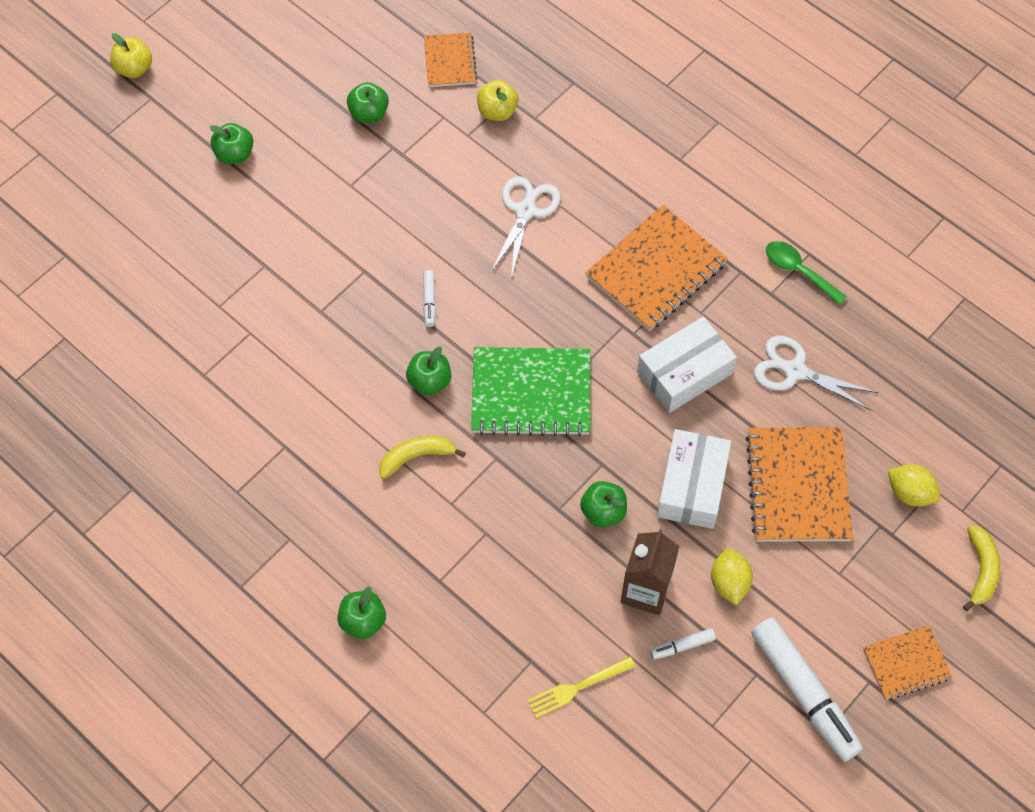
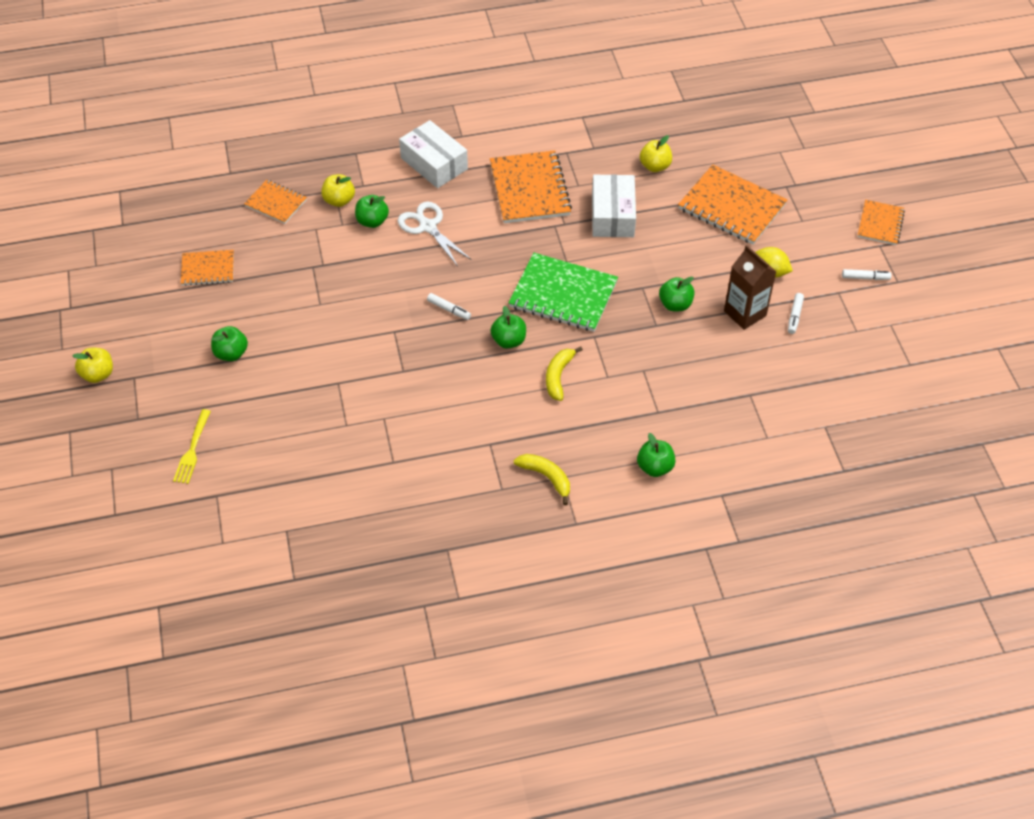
camera: 55 degrees left, 10 degrees down
green apple [347,82,389,123] -> green apple moved to [355,195,389,228]
green notebook [471,347,590,437] -> green notebook turned 75 degrees clockwise [508,253,618,332]
yellow fork [527,656,635,718] -> yellow fork moved to [173,409,211,484]
white box [657,429,731,529] -> white box moved to [399,120,468,188]
white marker [751,617,863,761] -> white marker [842,269,892,280], size x0.43
white scissors [754,336,878,410] -> yellow apple [640,135,672,172]
green spoon [766,241,847,305] -> none
yellow lemon [888,464,941,507] -> none
yellow banana [963,525,1000,611] -> yellow banana moved to [514,454,570,505]
none -> orange notebook [181,250,234,286]

